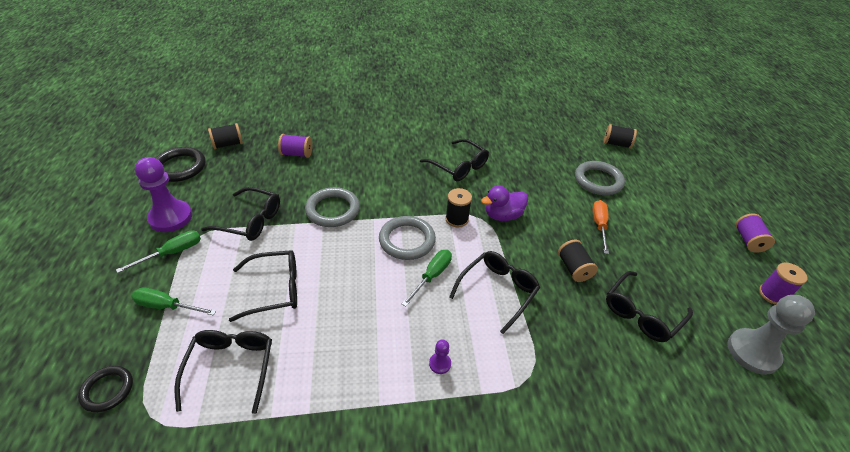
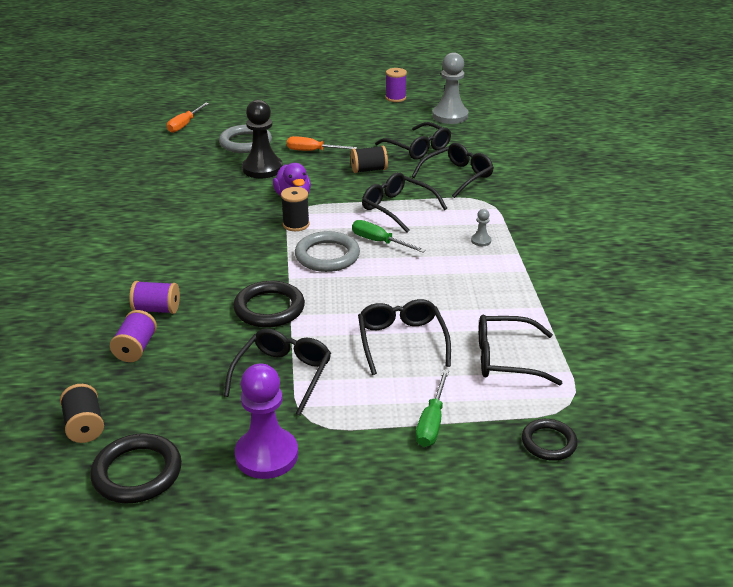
camera: 85 degrees left, 10 degrees down
green screwdriver [116,230,201,273] -> none
grey ring [305,187,360,227] -> black ring [233,281,305,328]
black glasses [420,139,489,181] -> black glasses moved to [412,143,494,198]
purple pawn [429,339,451,374] -> grey pawn [471,209,491,246]
black spool [604,124,637,149] -> orange screwdriver [167,103,209,133]
purple spool [735,213,775,253] -> purple spool moved to [129,281,180,314]
none -> black pawn [242,100,283,178]

